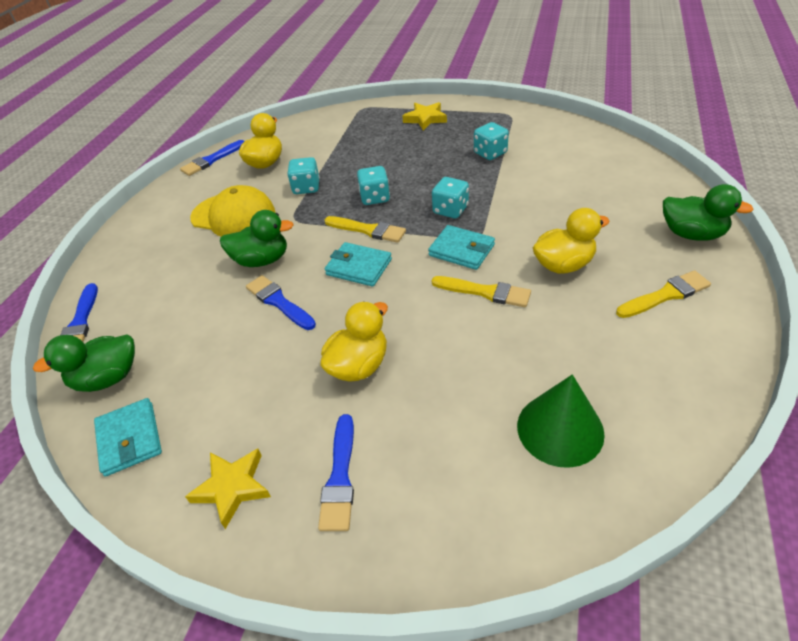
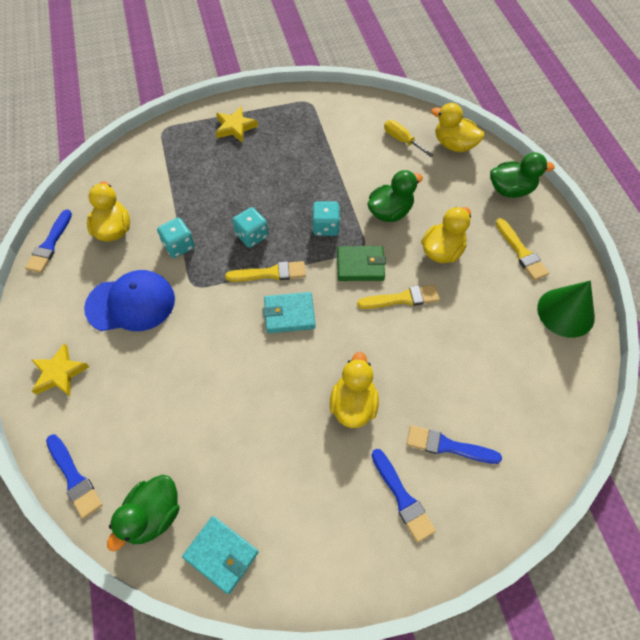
camera: 35 degrees left, 15 degrees up
yellow star [185,449,271,529] -> yellow star moved to [32,343,89,396]
yellow cap [190,185,276,237] -> blue cap [84,270,175,331]
green duck [220,210,294,267] -> green duck moved to [368,170,423,222]
blue brush [246,275,316,330] -> blue brush moved to [407,425,502,464]
turquoise wallet [428,225,495,270] -> green wallet [337,246,386,281]
turquoise dice [474,122,509,160] -> none
green cone [517,374,605,468] -> green cone moved to [537,281,595,338]
yellow brush [616,270,711,318] -> yellow brush turned 120 degrees clockwise [495,218,549,281]
none -> yellow screwdriver [384,120,433,157]
none -> yellow duck [431,103,485,152]

